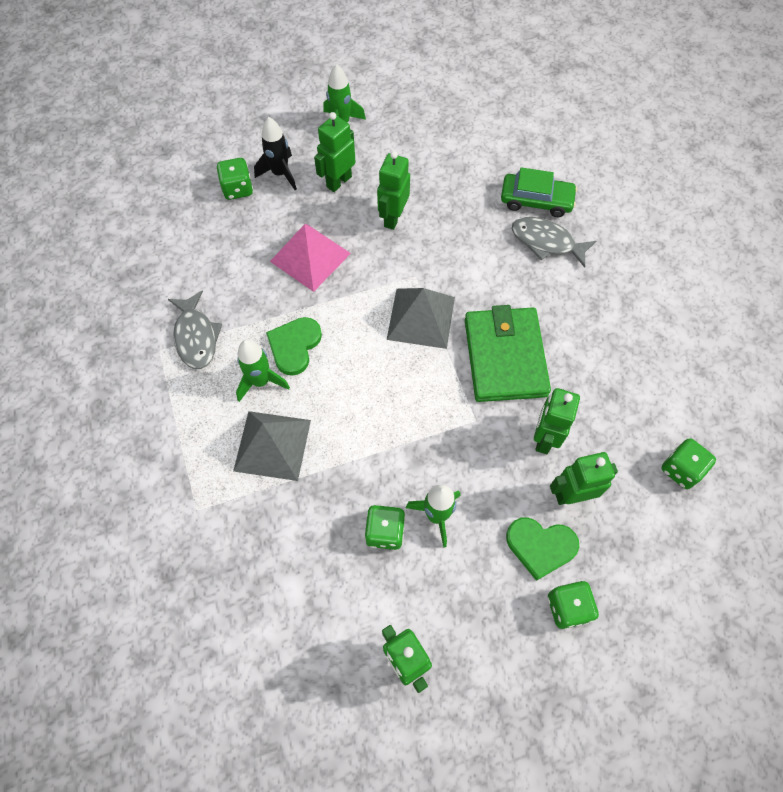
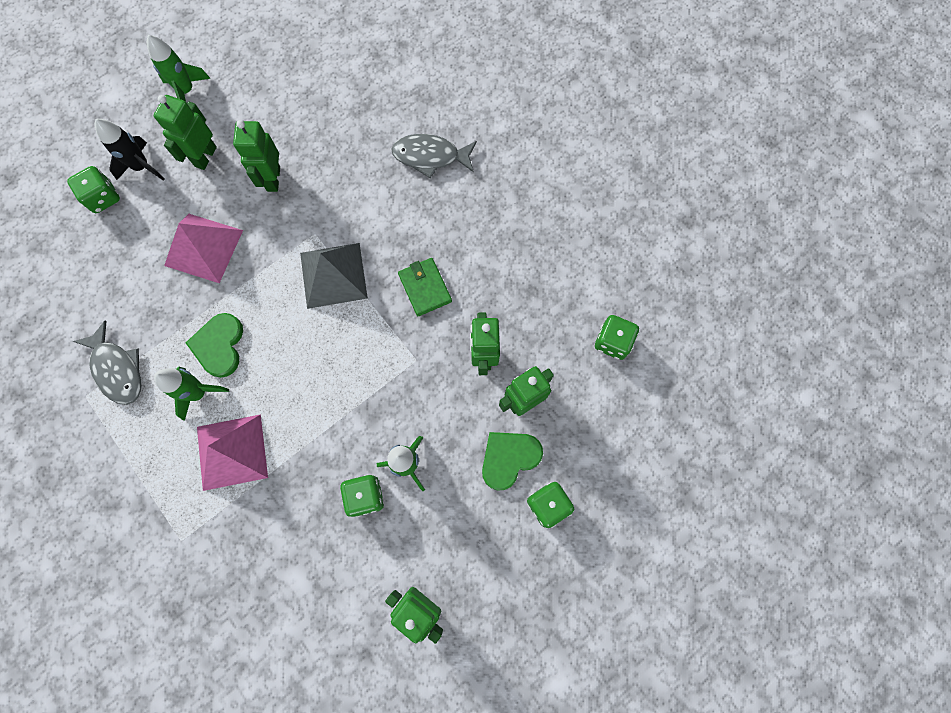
camera: 20 degrees left, 10 degrees up
grey pyramid [233,411,311,481] -> pink pyramid [197,414,268,491]
green wallet [465,305,551,402] -> green wallet [398,258,452,316], size x0.53
green car [501,167,577,217] -> none
green heart [506,518,579,581] -> green heart turned 150 degrees clockwise [482,432,543,490]

